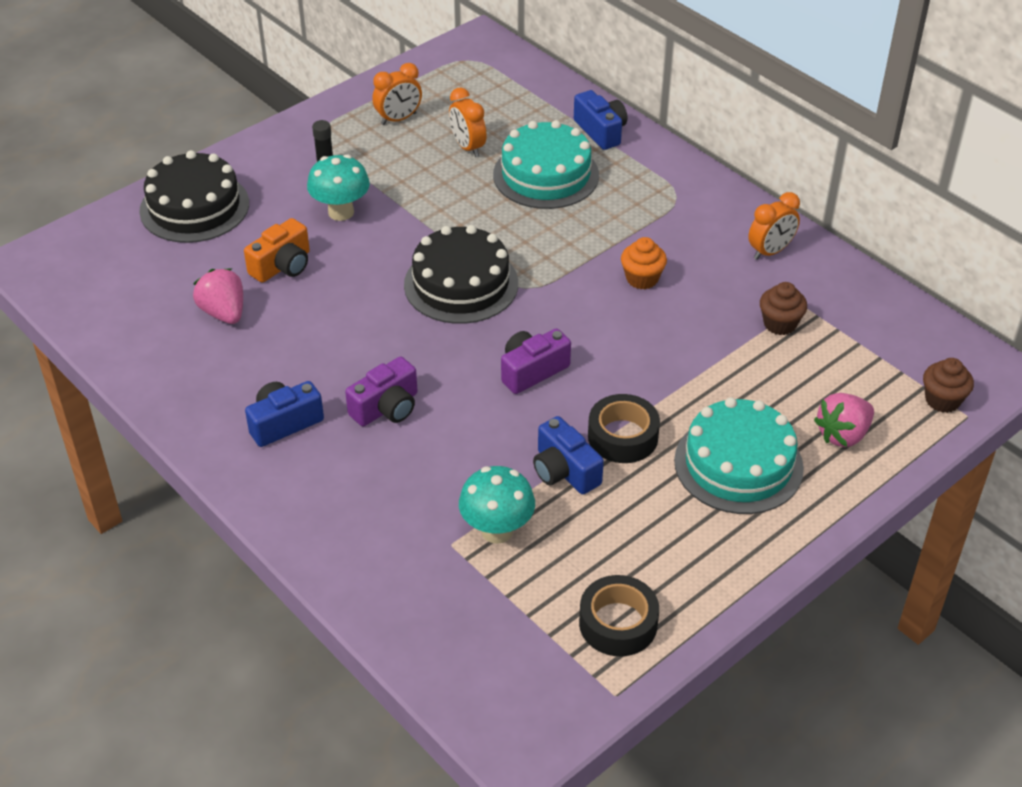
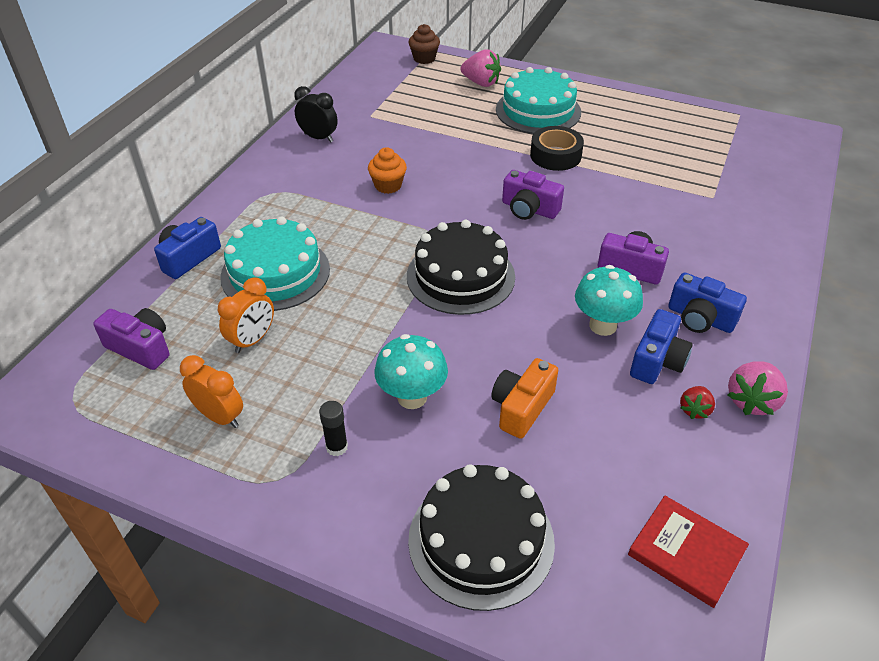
camera: 115 degrees left, 0 degrees up
pink strawberry [193,269,243,324] -> pink strawberry moved to [728,361,788,415]
orange camera [244,218,310,283] -> orange camera turned 75 degrees counterclockwise [491,358,558,439]
turquoise mushroom [459,466,535,544] -> turquoise mushroom moved to [575,265,643,336]
blue camera [533,416,604,494] -> blue camera moved to [630,309,693,384]
black tape [579,575,659,656] -> none
orange clock [748,192,800,260] -> black clock [294,86,338,143]
brown cupcake [760,282,807,335] -> none
none -> purple camera [93,308,170,370]
none -> red book [628,496,749,608]
none -> red strawberry [680,386,715,419]

